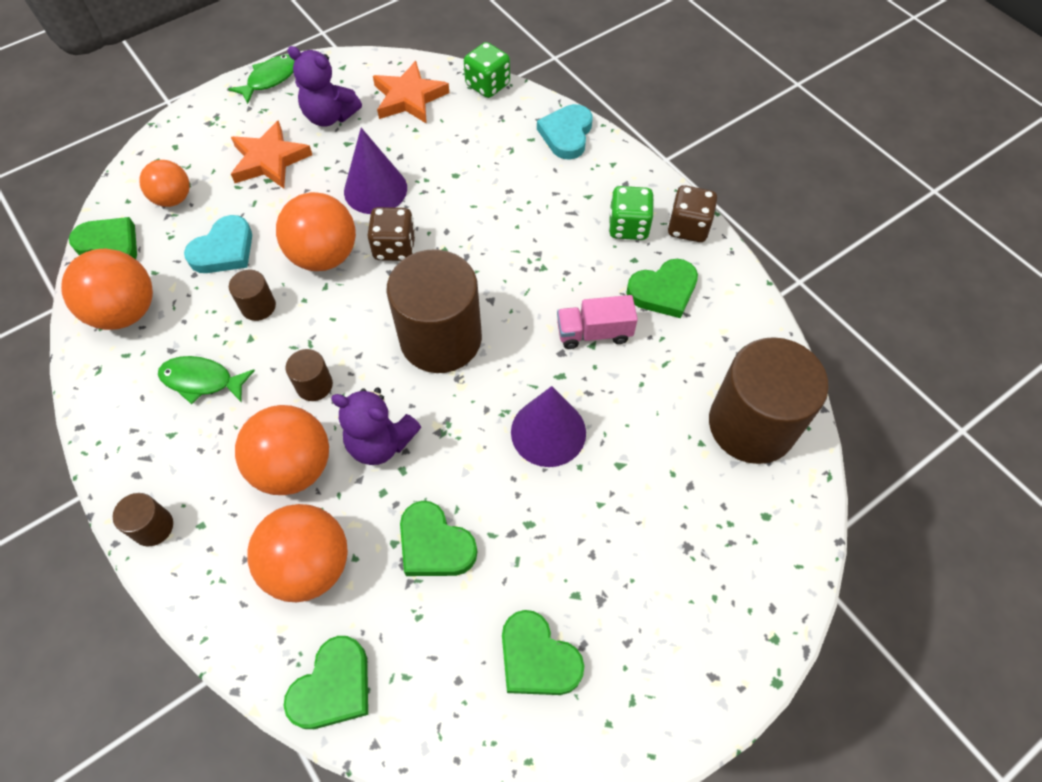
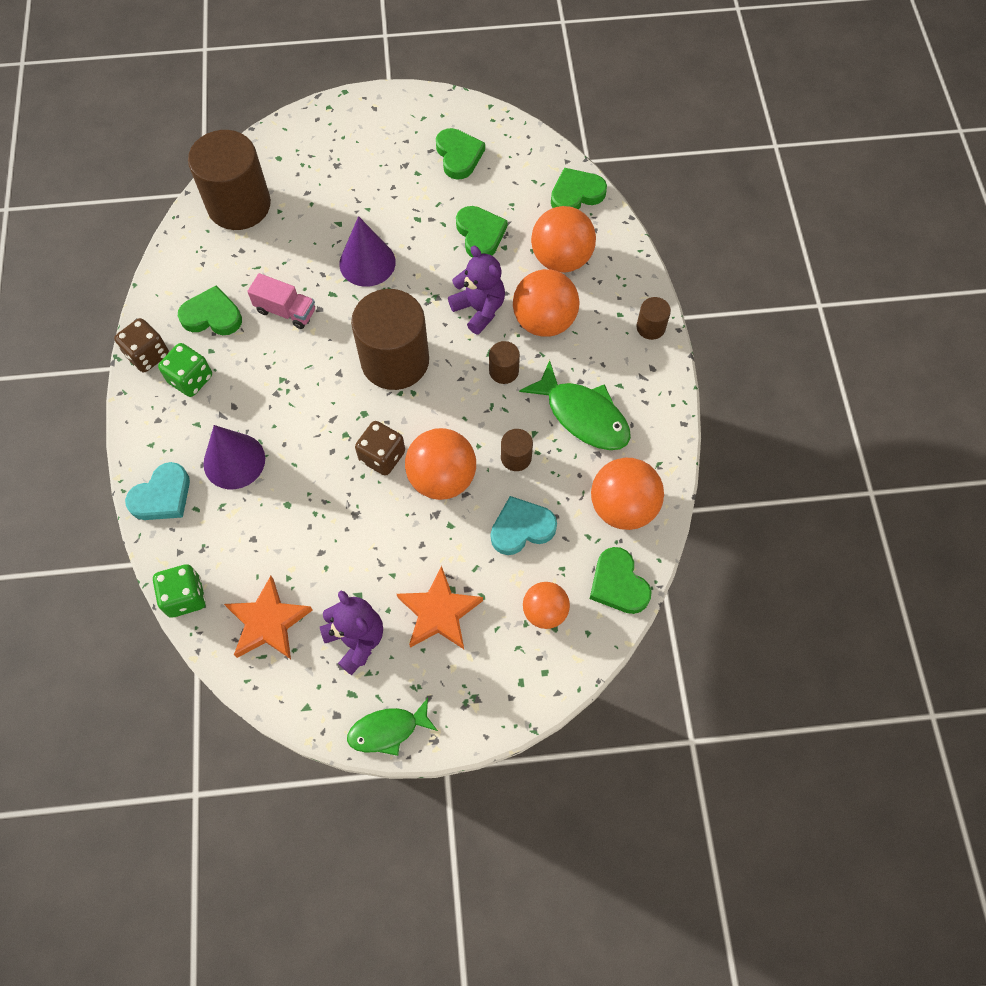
camera: 150 degrees left, 5 degrees up
green fish [158,356,255,404] -> green fish [519,360,631,450], size x1.53
purple cone [344,128,407,214] -> purple cone moved to [203,425,265,489]

